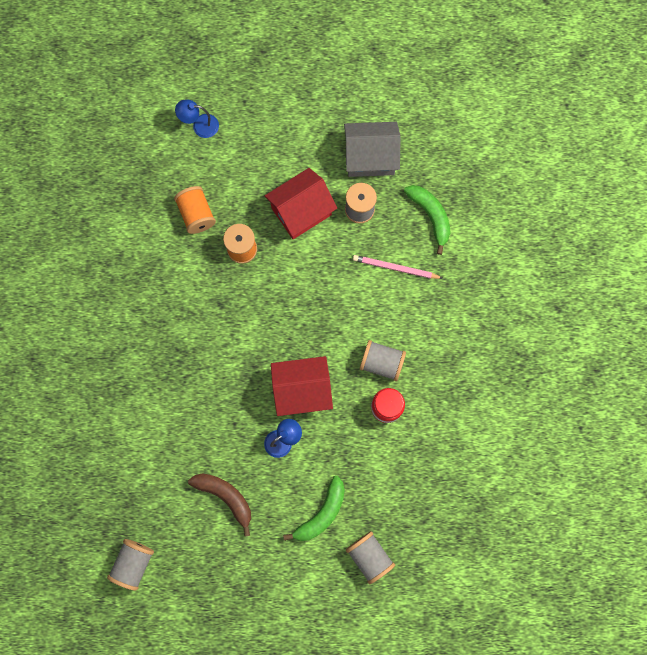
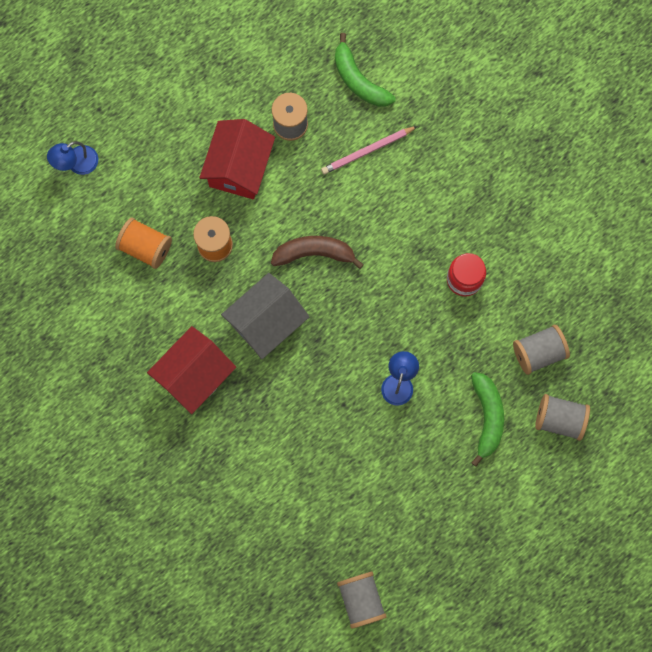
camera: 40 degrees left, 0 degrees up
brown banana [188,473,251,537] -> brown banana moved to [271,236,364,269]
red house [271,356,333,416] -> red house moved to [147,326,236,414]
grey house [344,122,401,177] -> grey house moved to [221,273,309,359]
grey spool [360,340,406,381] -> grey spool moved to [513,325,570,375]
green banana [404,185,451,255] -> green banana turned 150 degrees counterclockwise [335,33,396,107]

